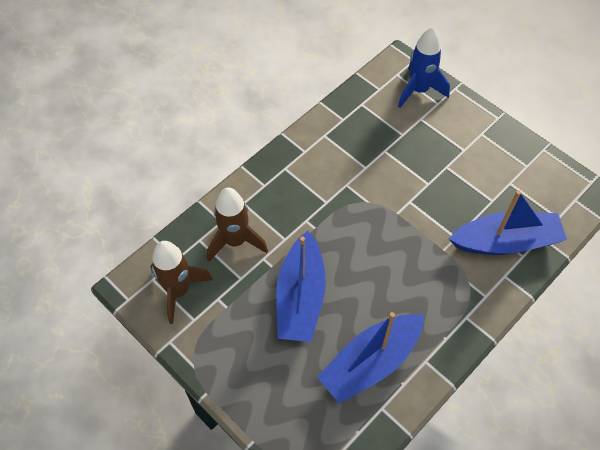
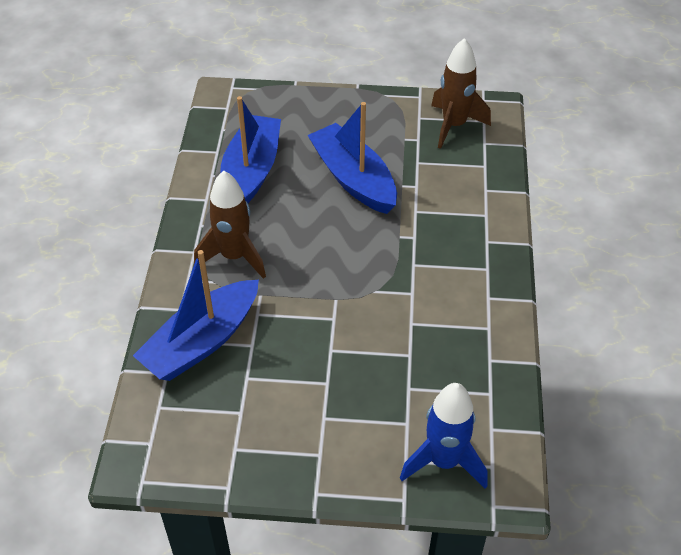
camera: 140 degrees right, 10 degrees down
brown rocket [207,187,268,261] -> brown rocket moved to [194,171,266,279]

